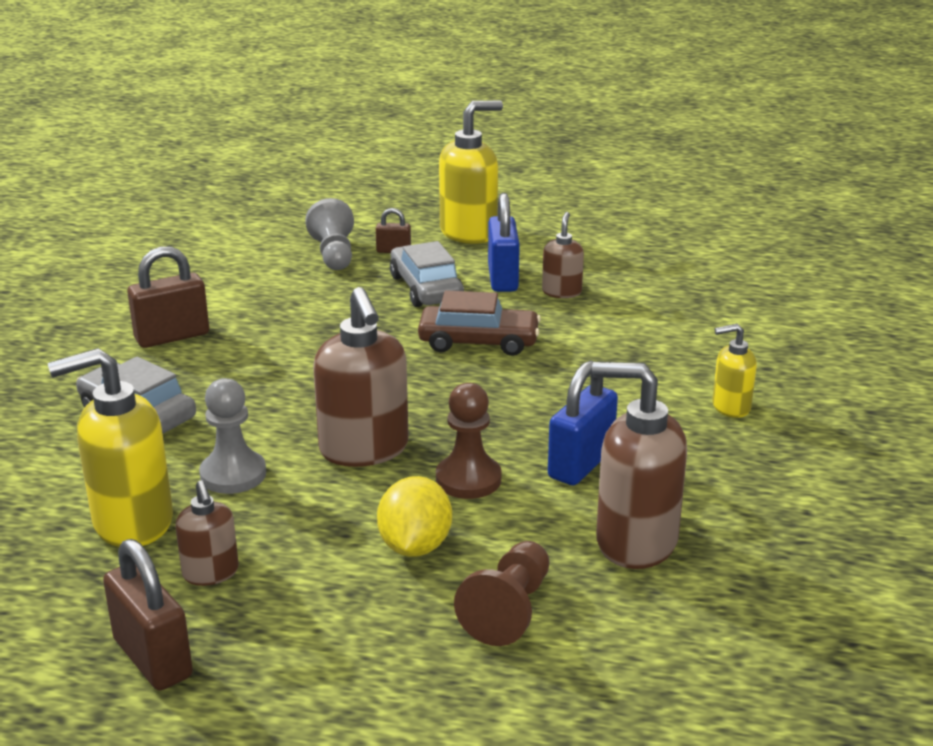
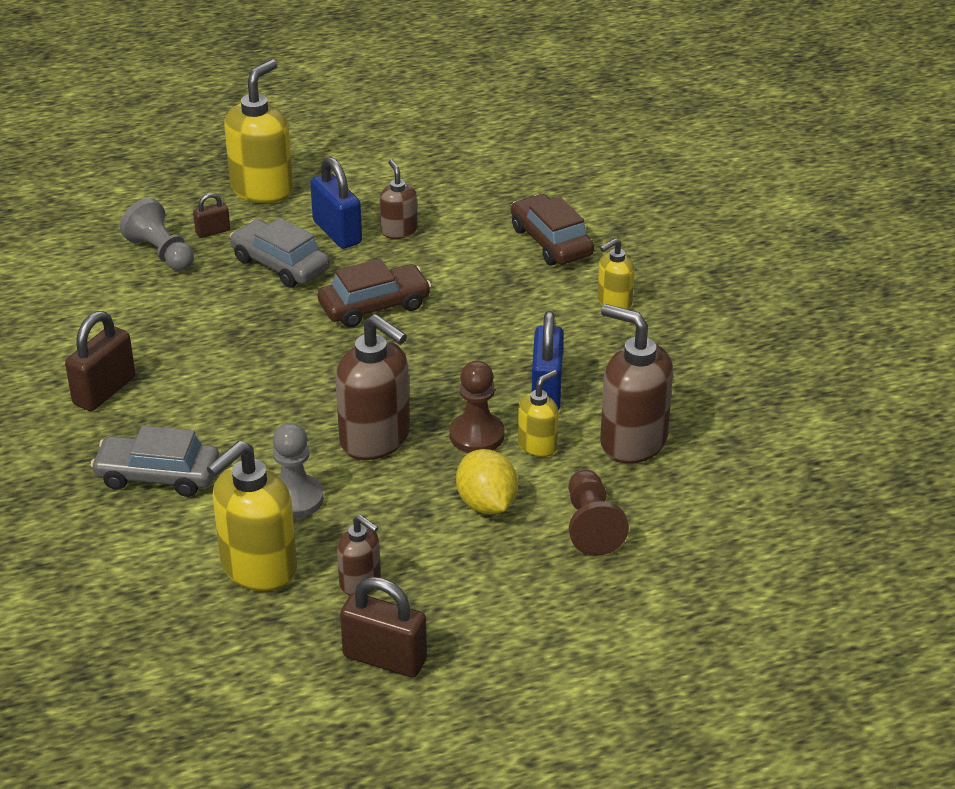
camera: 30 degrees left, 10 degrees up
brown soap dispenser [592,362,687,569] -> brown soap dispenser turned 45 degrees clockwise [600,304,673,464]
none -> brown car [511,194,594,265]
none -> yellow soap dispenser [518,370,559,457]

